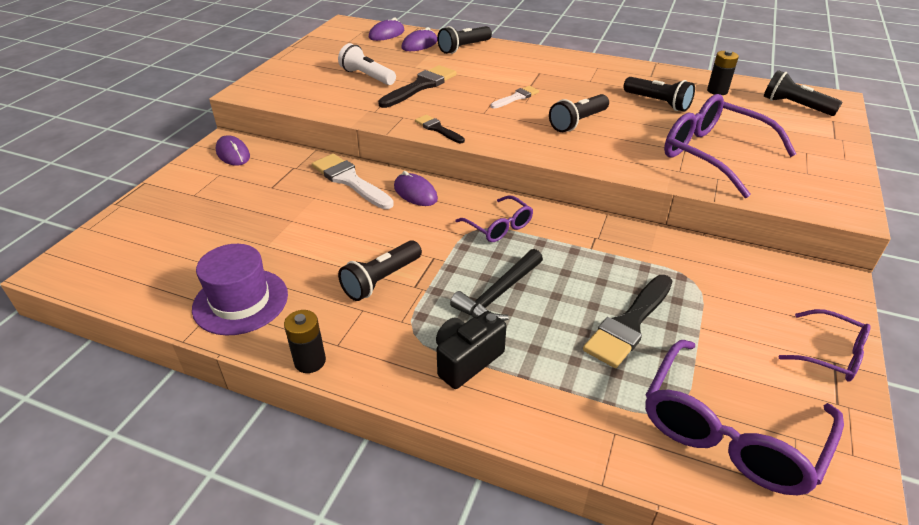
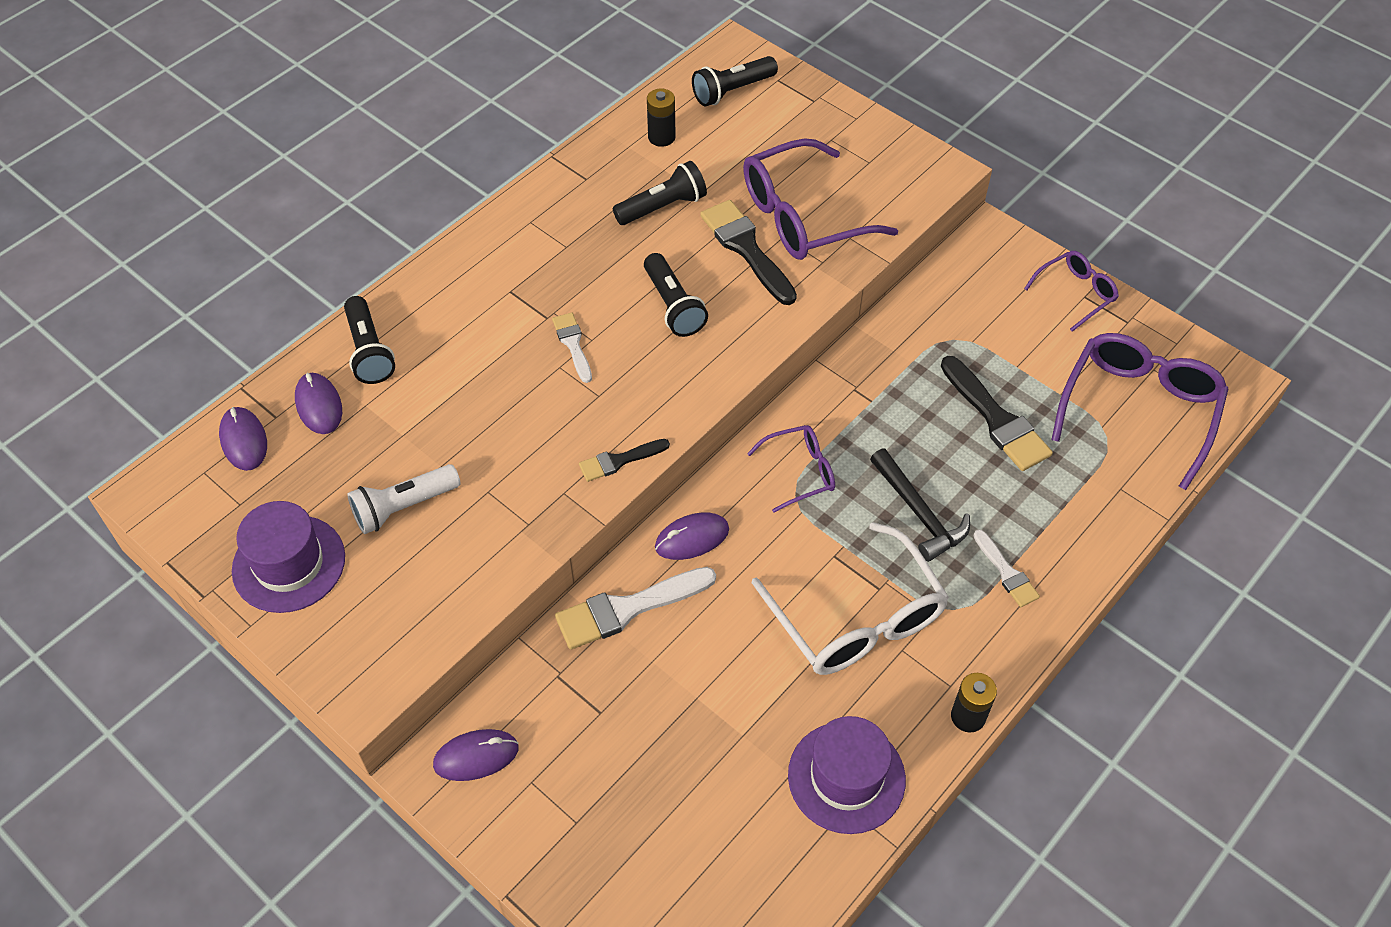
camera: 70 degrees left, 15 degrees up
black flashlight [338,240,422,301] -> white glasses [752,522,949,675]
black brush [378,65,457,108] -> black brush moved to [700,200,797,305]
black camera [436,311,506,389] -> white brush [973,529,1040,607]
purple glasses [645,340,844,495] -> purple glasses turned 120 degrees counterclockwise [1051,333,1228,490]
none -> purple hat [232,501,345,613]

